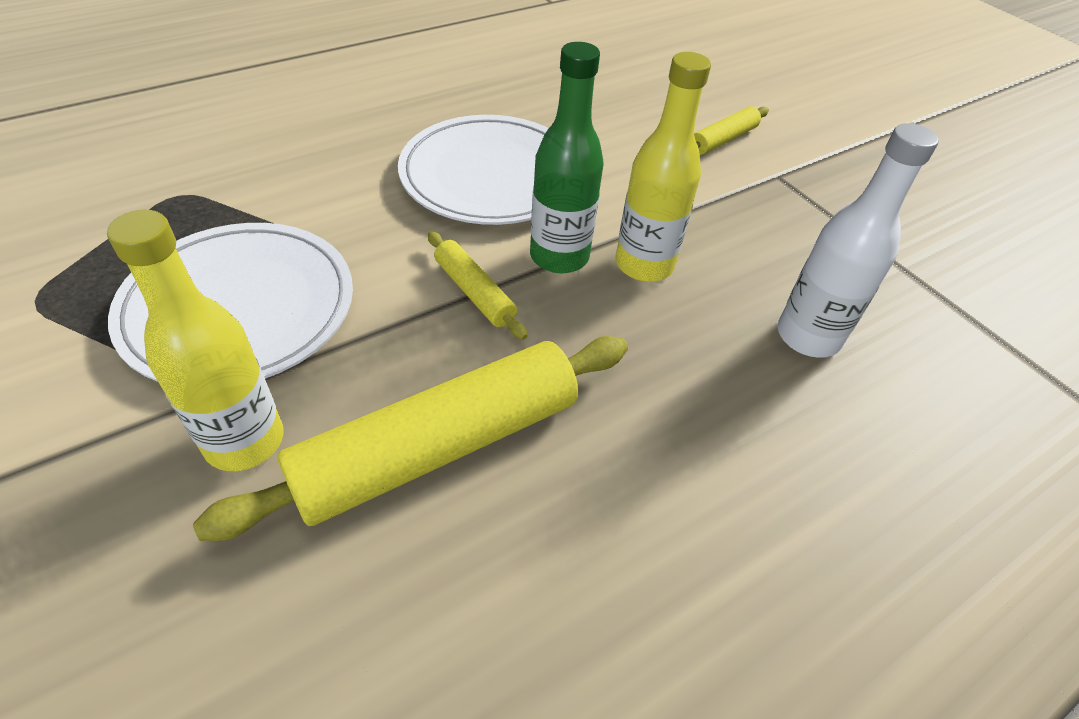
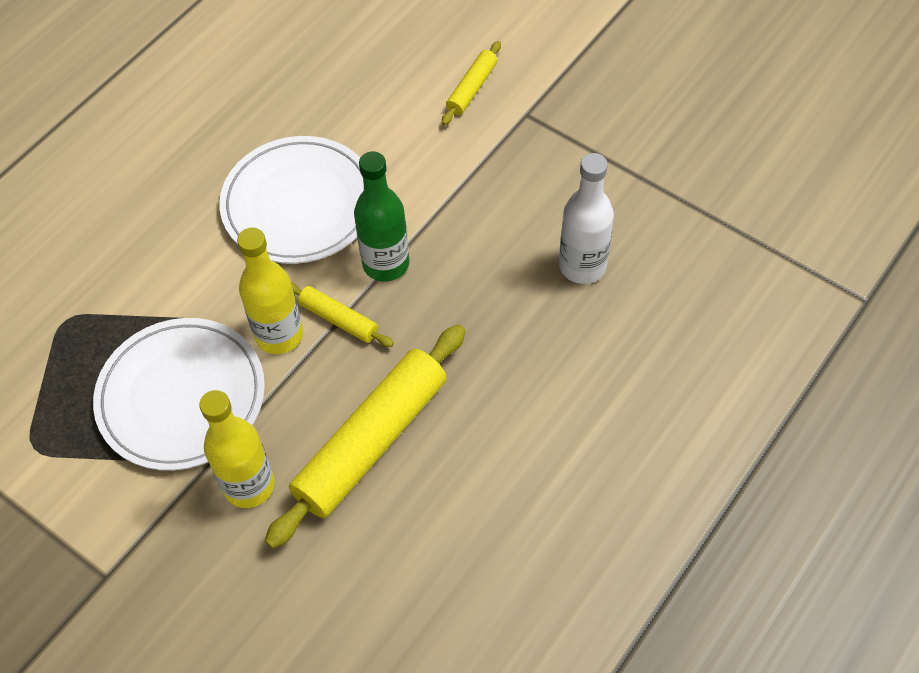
camera: 15 degrees left, 10 degrees up
yellow bottle [616,52,711,282] -> yellow bottle moved to [237,227,303,354]

